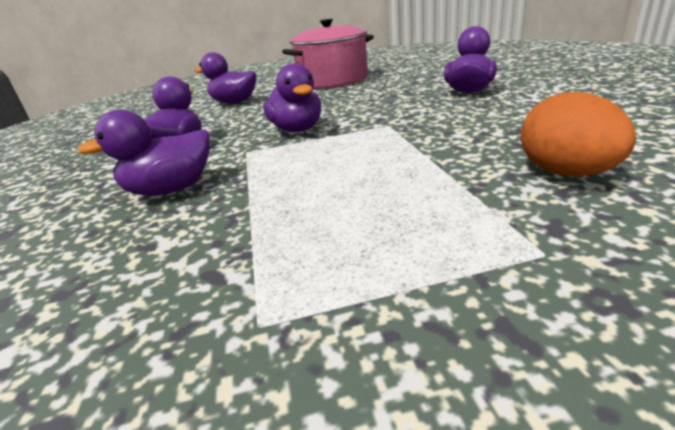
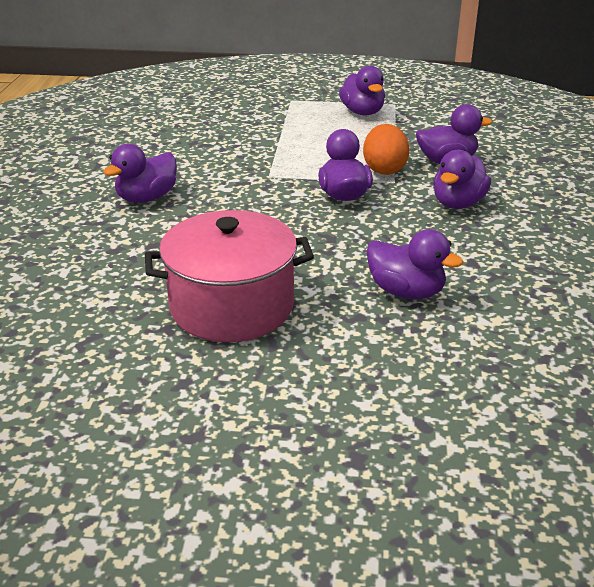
camera: 165 degrees left, 5 degrees up
orange egg [521,92,636,177] -> orange egg moved to [363,124,410,175]
none -> purple duck [339,66,385,115]

